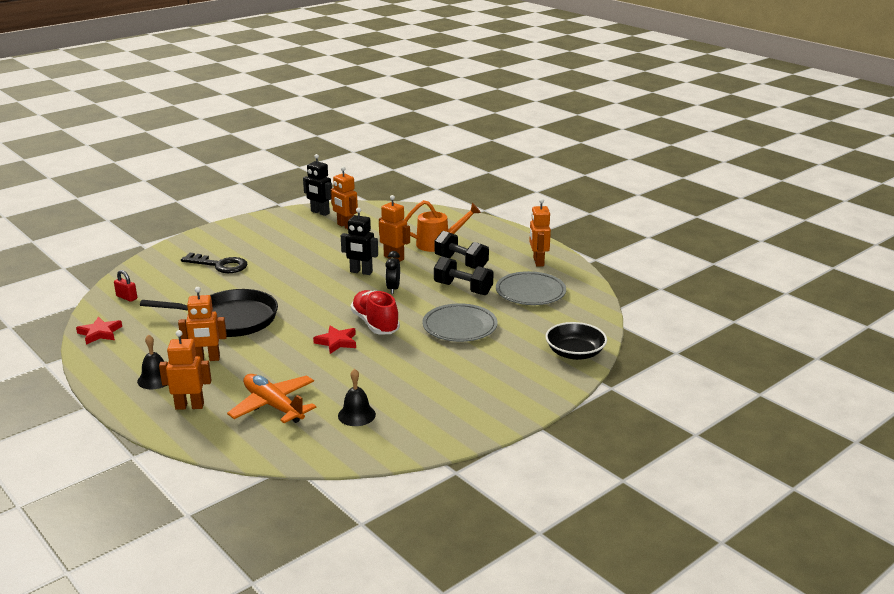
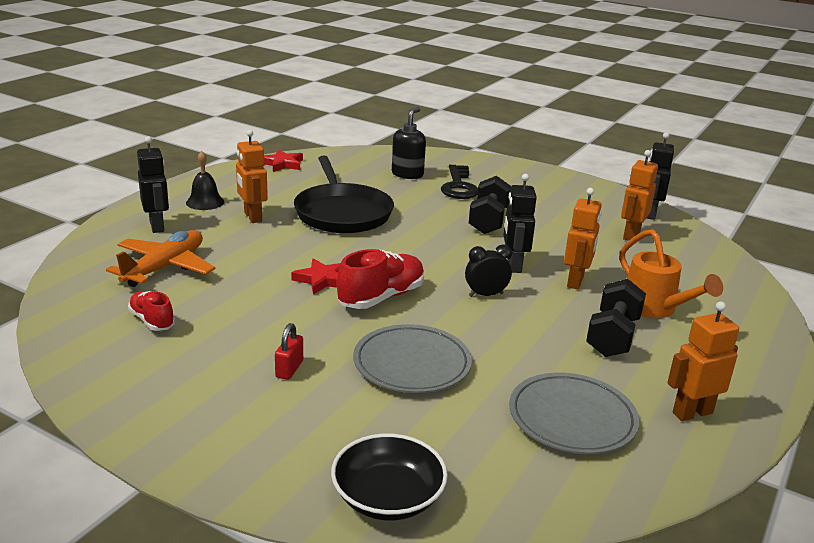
camera: 70 degrees right, 0 degrees up
red padlock [114,270,137,302] -> red padlock moved to [275,323,303,380]
orange robot [159,330,211,410] -> black robot [137,136,169,233]
black bell [338,369,376,426] -> red shoe [128,291,175,331]
black dumbbell [434,256,493,295] -> black dumbbell moved to [469,176,511,234]
none -> black soap dispenser [392,107,426,179]

